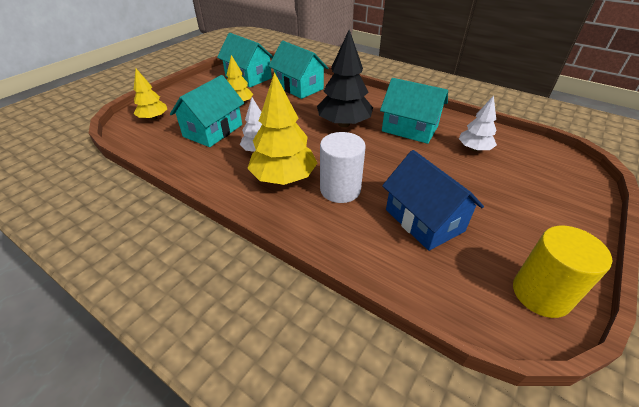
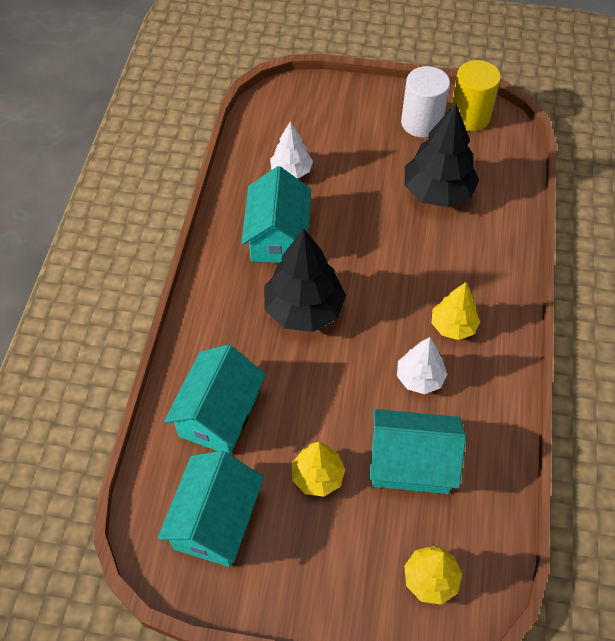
camera: 115 degrees left, 15 degrees up
yellow tree [247,72,317,185] -> yellow tree [432,282,480,340], size x0.59
white cylinder [320,132,366,203] -> white cylinder moved to [401,66,450,138]
blue house [382,150,484,251] -> black tree [405,103,479,208]

